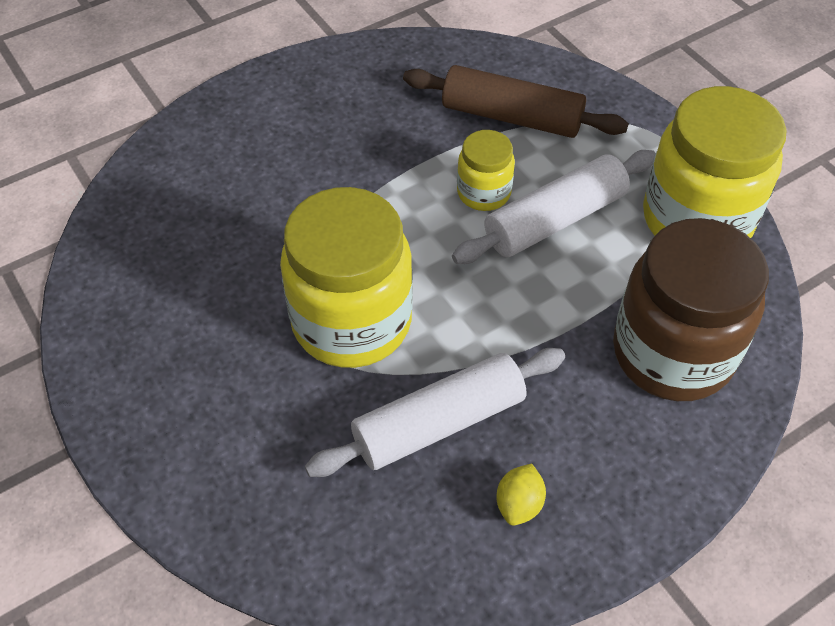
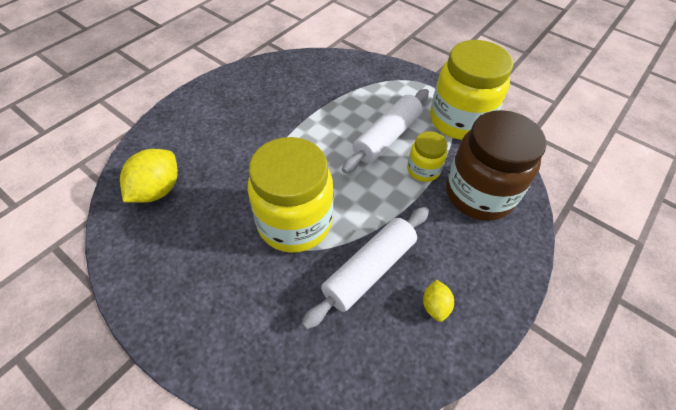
camera: 20 degrees left, 0 degrees up
brown rolling pin [403,65,629,138] -> none
yellow jar [457,130,515,211] -> yellow jar moved to [407,131,447,182]
none -> yellow lemon [120,149,178,203]

